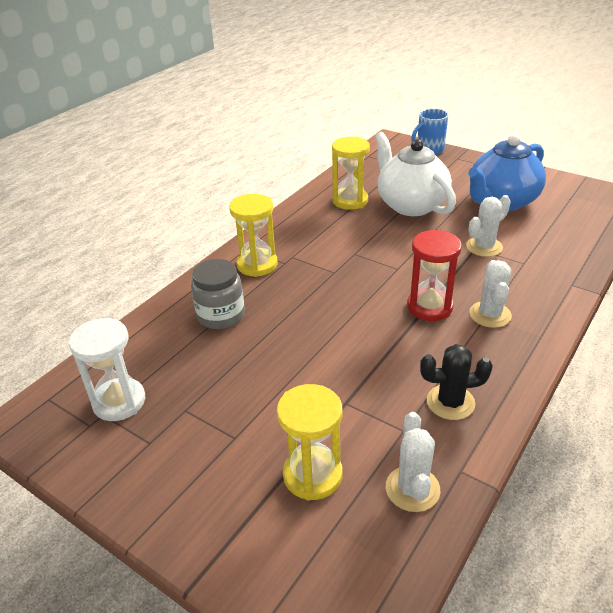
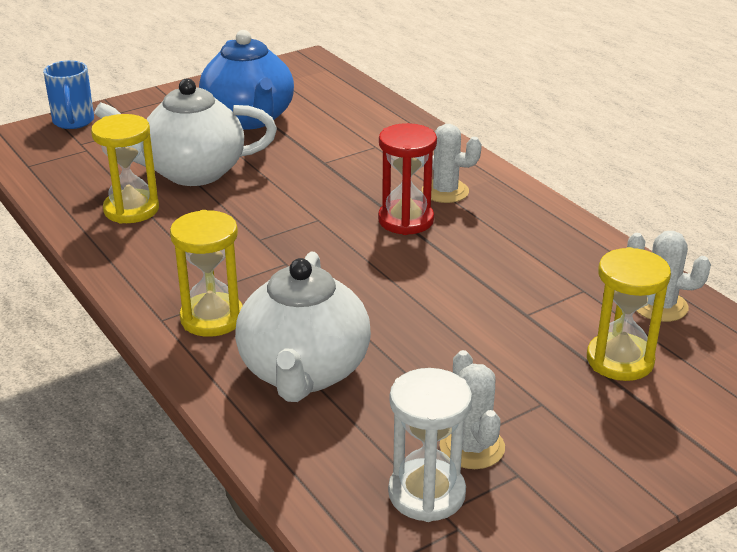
camera: 70 degrees left, 5 degrees down
grey jar [191,259,245,329] -> white teapot [235,252,371,402]
black cactus [420,344,493,420] -> none
white cactus [466,195,511,257] -> white cactus moved to [440,350,505,469]

